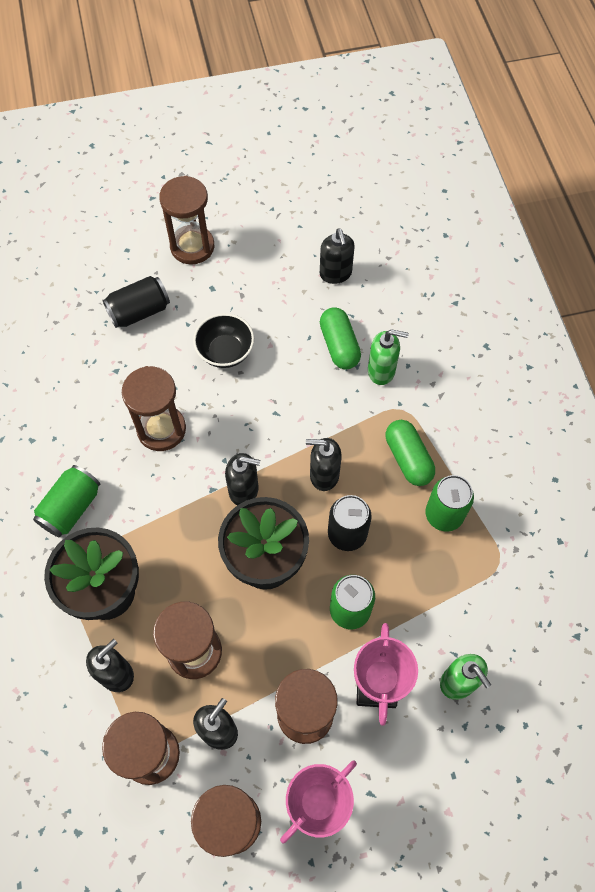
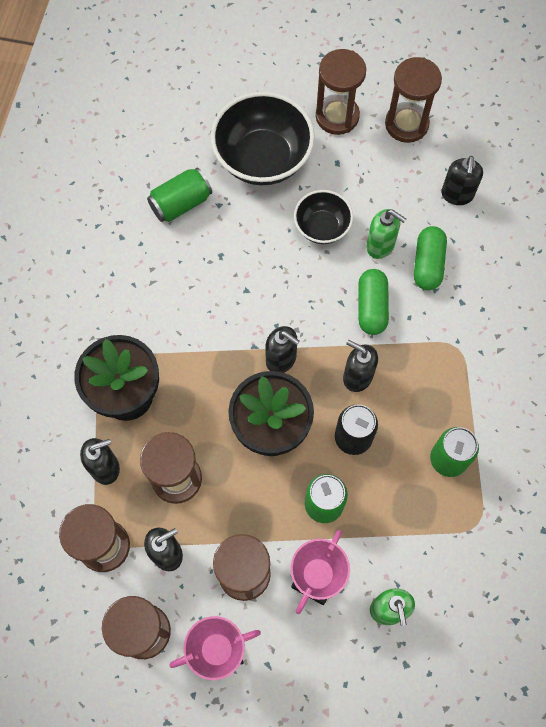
camera: 25 degrees right, 5 degrees up
green can [33,465,100,537] -> green can moved to [147,168,212,222]
black can [102,276,170,328] -> black bowl [211,92,315,185]
brown hourglass [122,366,186,451] -> brown hourglass moved to [385,57,442,143]
green soap dispenser [368,329,409,385] -> green soap dispenser moved to [366,209,406,259]
green capsule [385,420,435,486] -> green capsule moved to [358,269,389,335]

